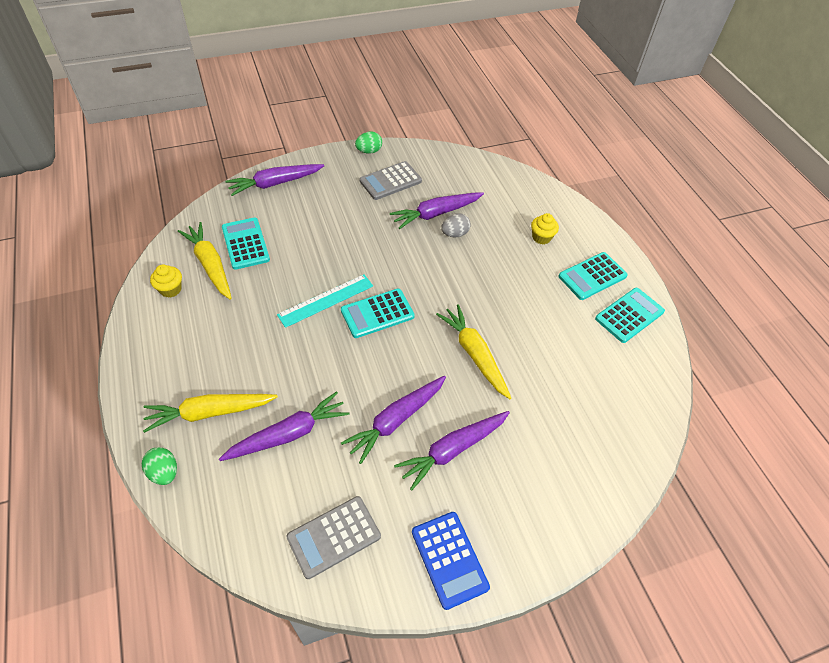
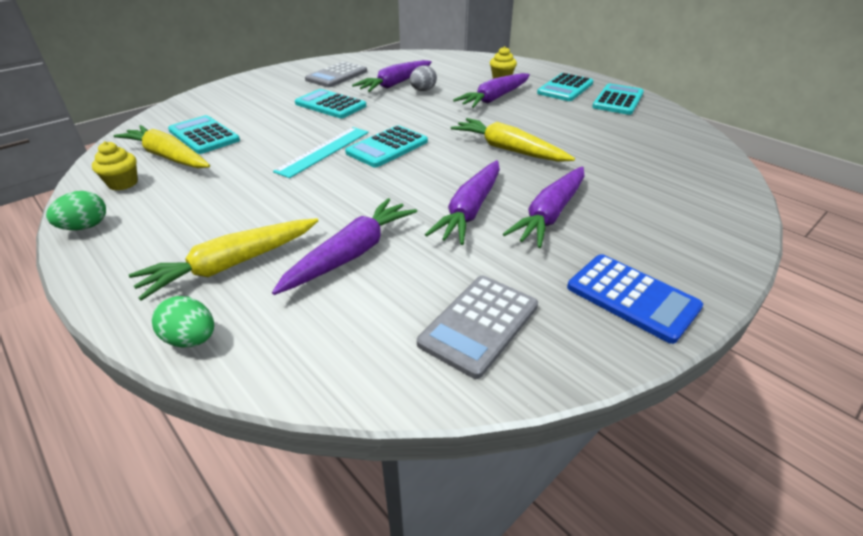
camera: 20 degrees left, 15 degrees down
purple carrot [226,164,324,196] -> purple carrot moved to [453,73,530,108]
green egg [355,131,382,154] -> green egg moved to [46,191,106,230]
none -> turquoise calculator [295,89,366,118]

